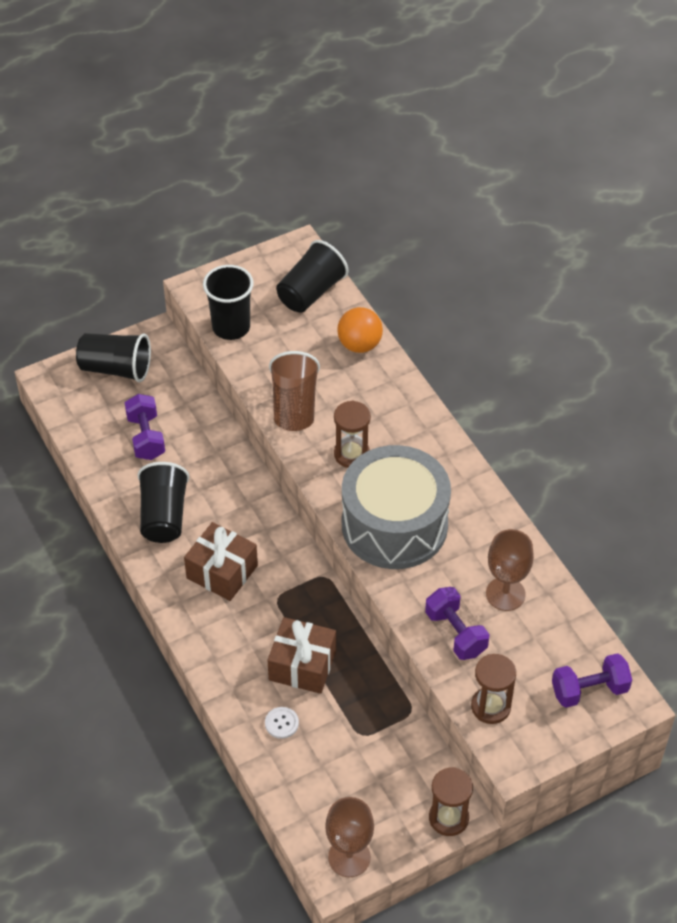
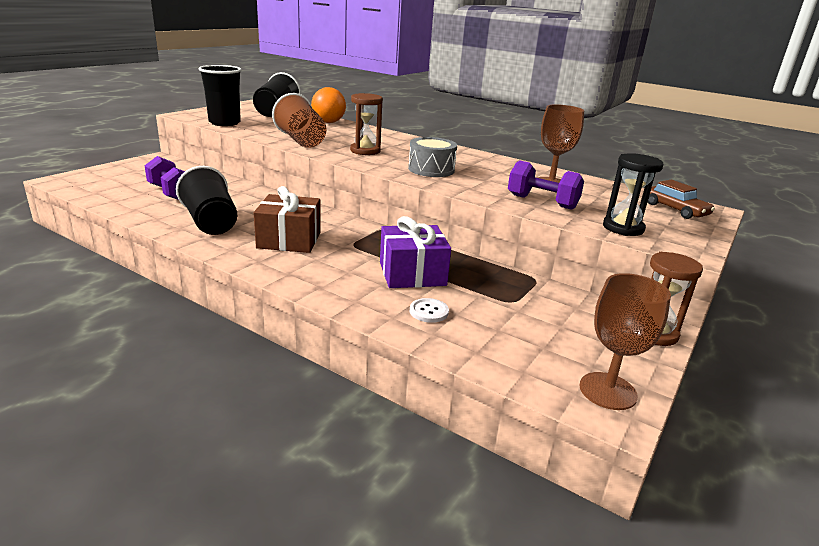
camera: 30 degrees left, 25 degrees down
black cup [76,333,151,382] -> none
brown gift [267,617,336,694] -> purple gift [380,216,451,288]
grey drum [342,445,451,569] -> grey drum [408,137,457,177], size x0.50
brown hourglass [471,654,516,724] -> black hourglass [603,153,663,236]
purple dumbbell [552,653,632,708] -> brown car [648,179,715,219]

